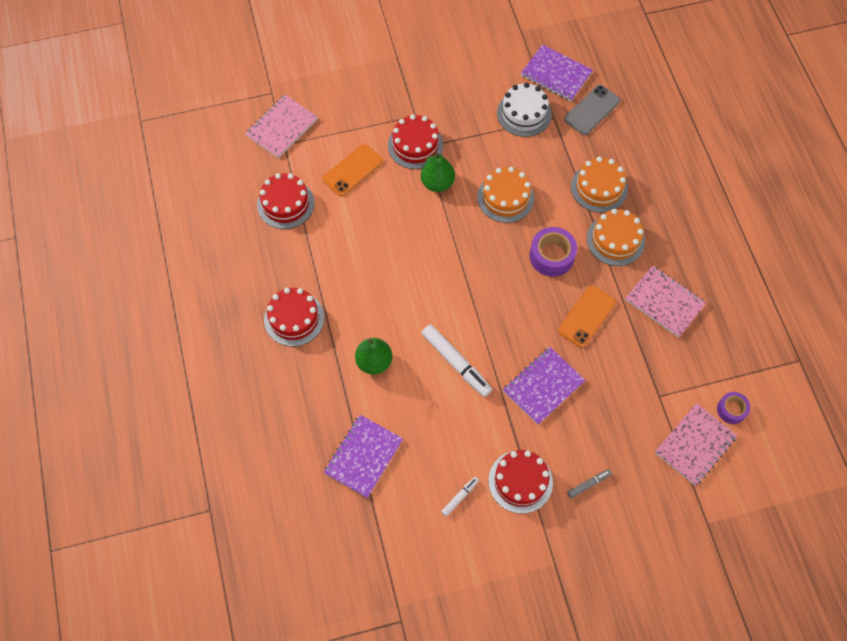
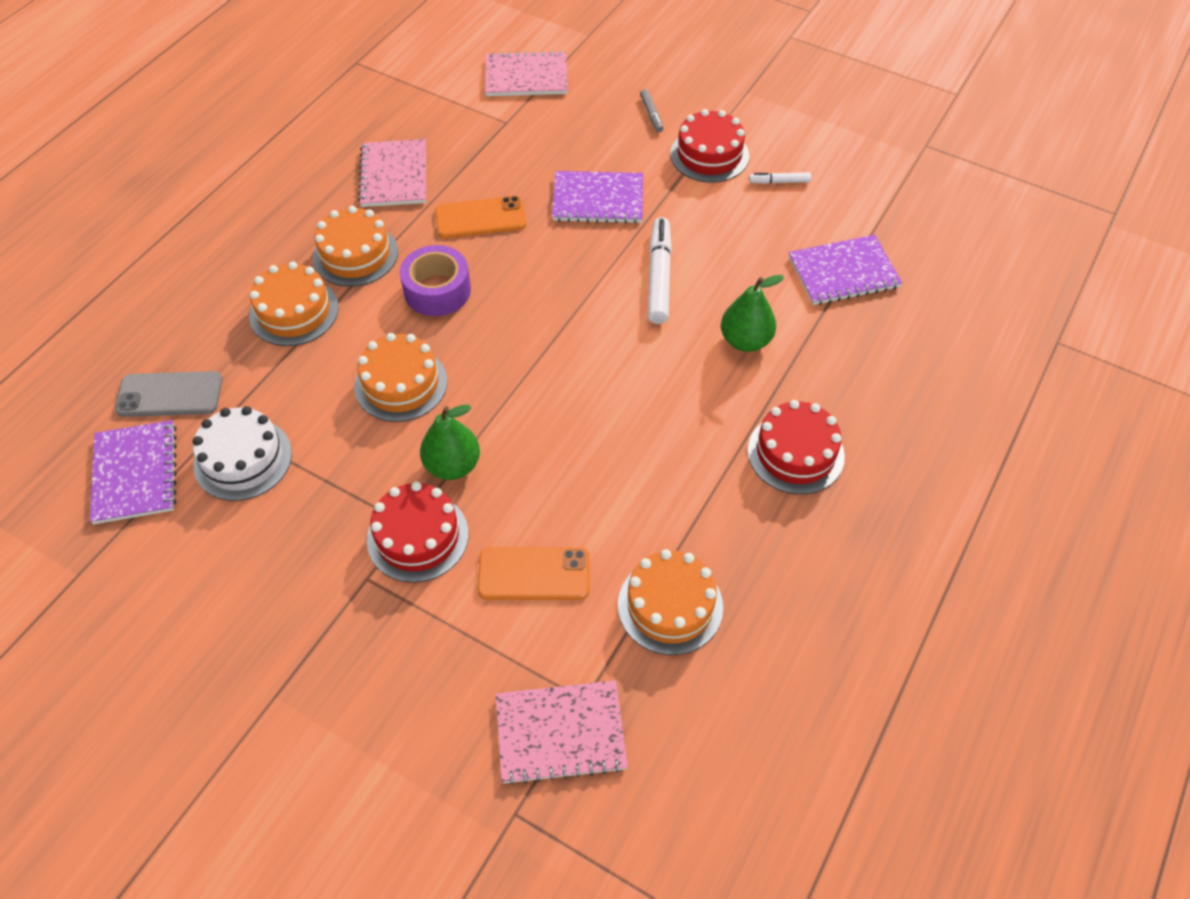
camera: 135 degrees left, 10 degrees down
red cake [257,173,314,229] -> orange cake [618,549,723,655]
grey marker [567,469,612,498] -> grey marker turned 120 degrees counterclockwise [640,89,664,132]
purple tape [717,392,750,424] -> none

